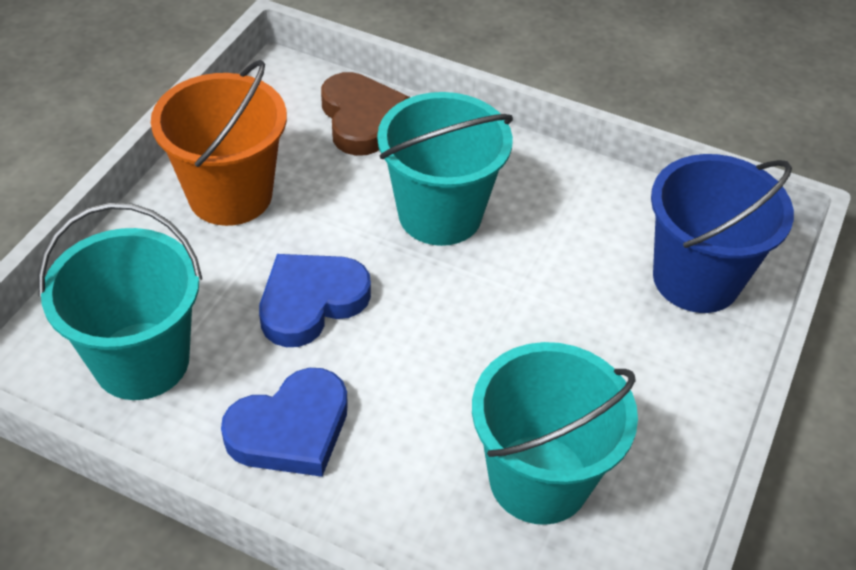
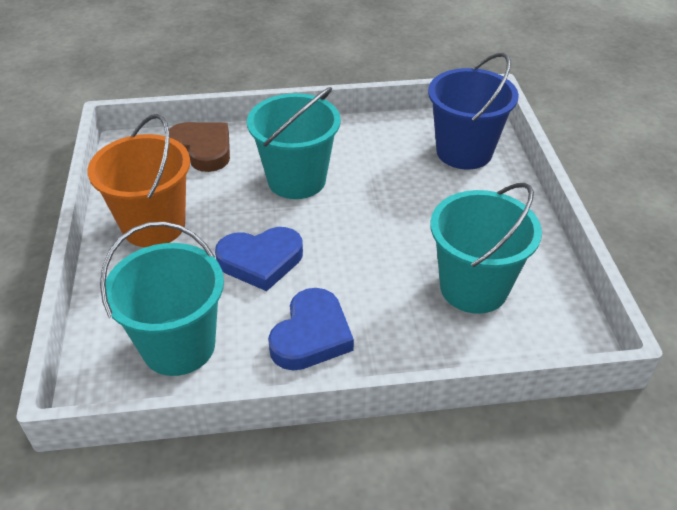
camera: 30 degrees left, 5 degrees down
blue heart [259,254,371,347] -> blue heart turned 120 degrees counterclockwise [215,227,303,291]

